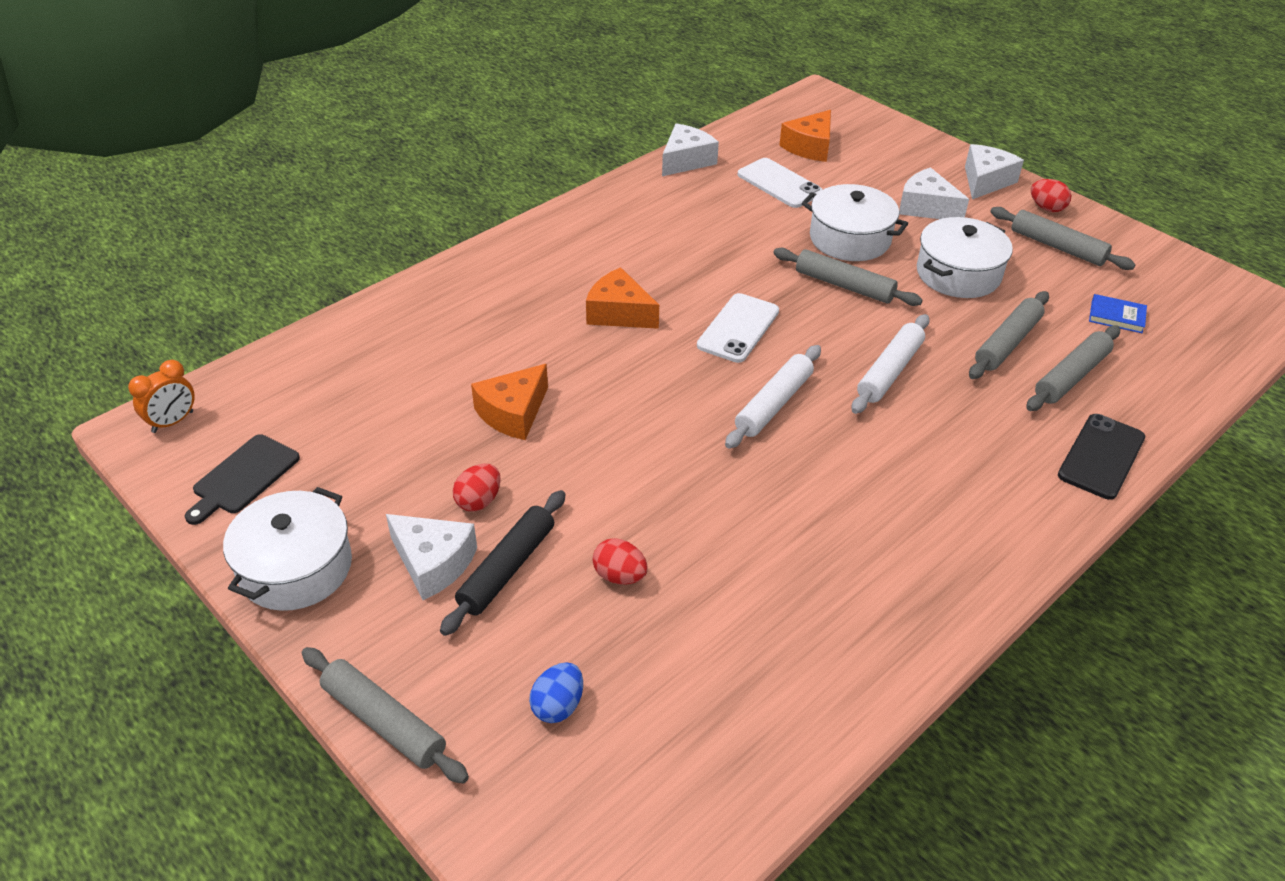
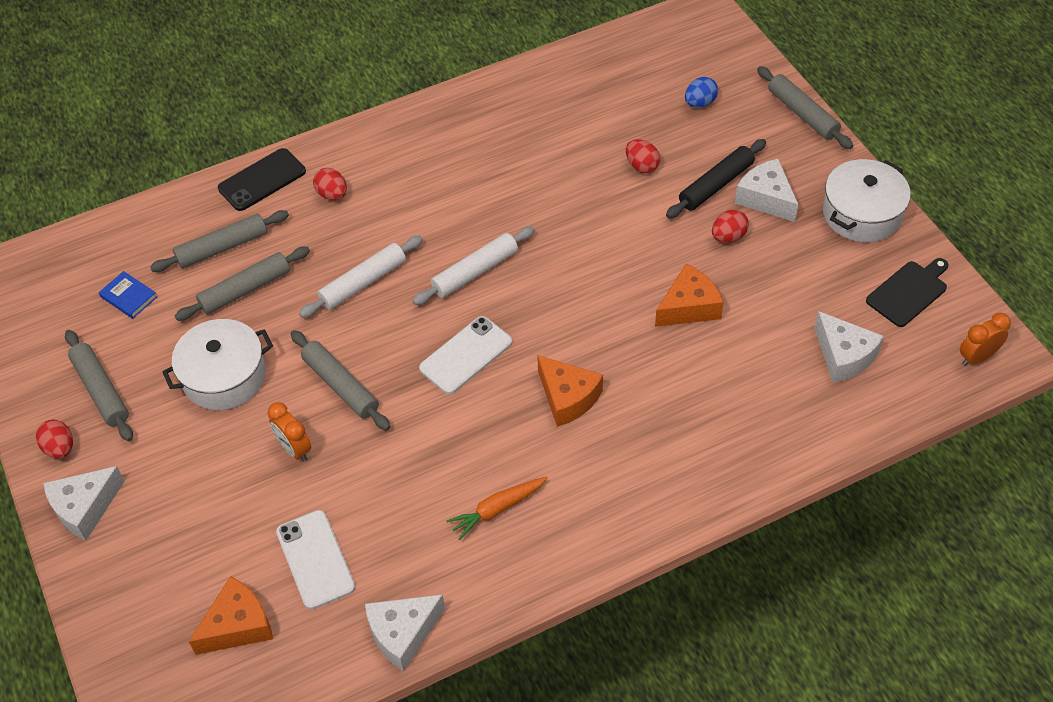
camera: 160 degrees left, 10 degrees up
white pot [802,184,908,261] -> orange clock [268,402,311,461]
white cheese [899,167,969,219] -> white cheese moved to [814,311,884,383]
none -> red egg [313,168,347,200]
none -> orange carrot [446,476,548,540]

